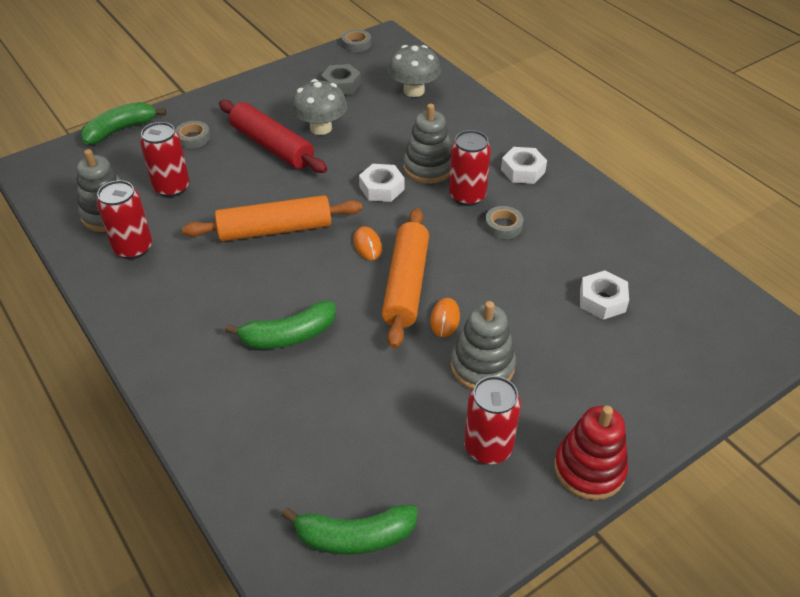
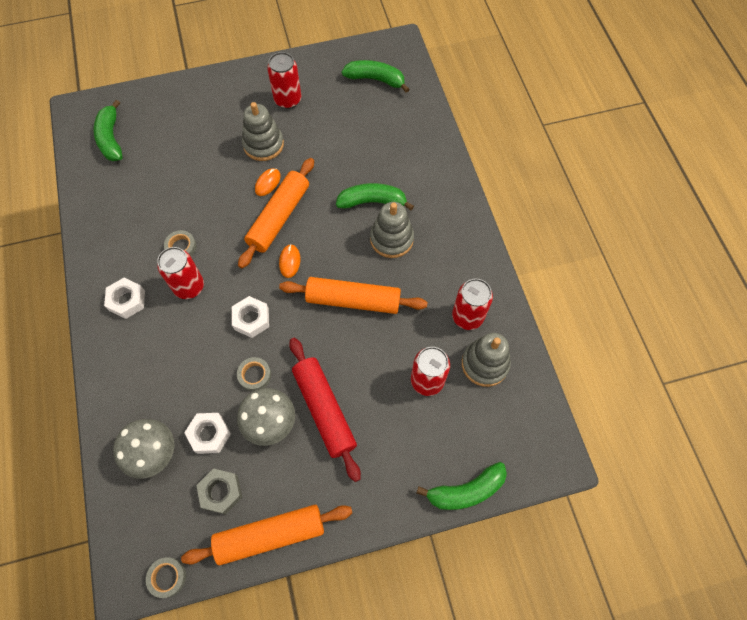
camera: 160 degrees left, 20 degrees up
grey tape [175,121,210,148] -> grey tape moved to [237,357,271,391]
grey stacking toy [403,104,452,184] -> grey stacking toy moved to [370,202,414,258]
red stacking toy [554,406,628,500] -> none
white nut [580,270,629,320] -> white nut moved to [184,413,231,454]
none -> green banana [93,100,122,161]
none -> orange rolling pin [181,505,352,565]

